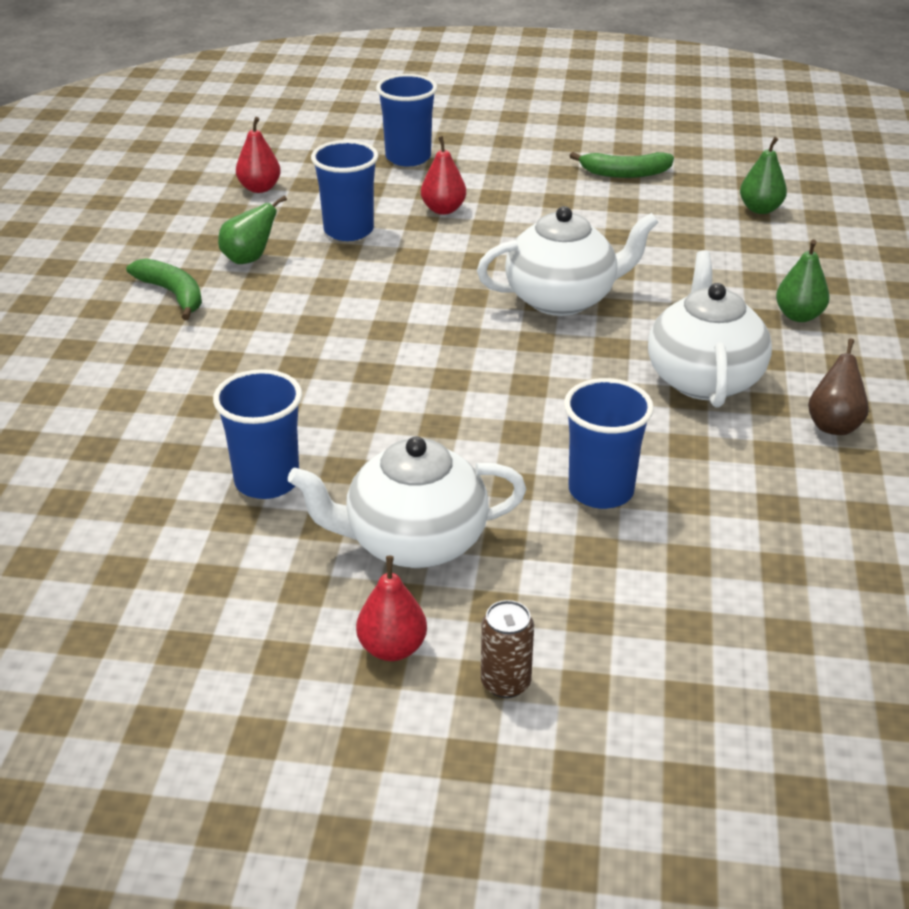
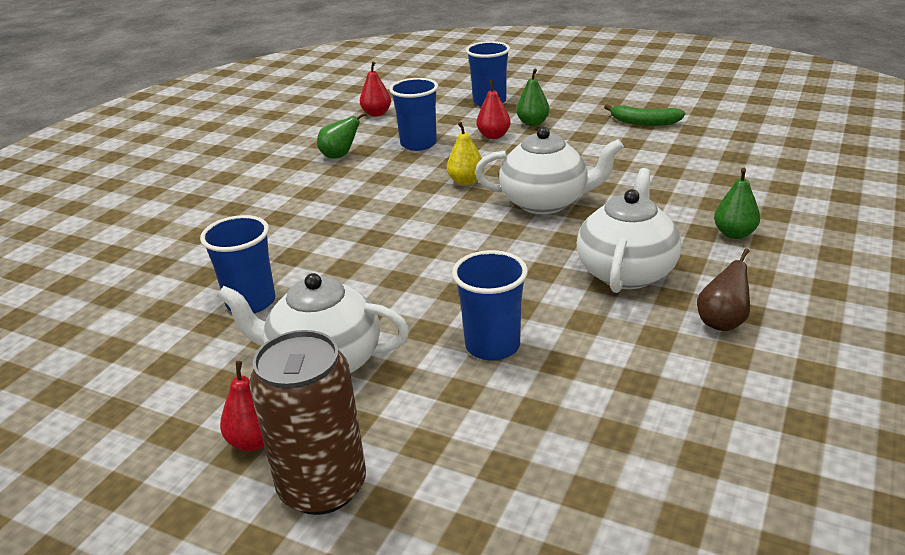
camera: 20 degrees right, 5 degrees down
green banana [126,258,202,320] -> none
brown can [481,600,534,698] -> brown can [249,330,366,515], size x2.06
green pear [740,137,787,214] -> green pear moved to [516,69,550,126]
none -> yellow pear [447,122,484,186]

